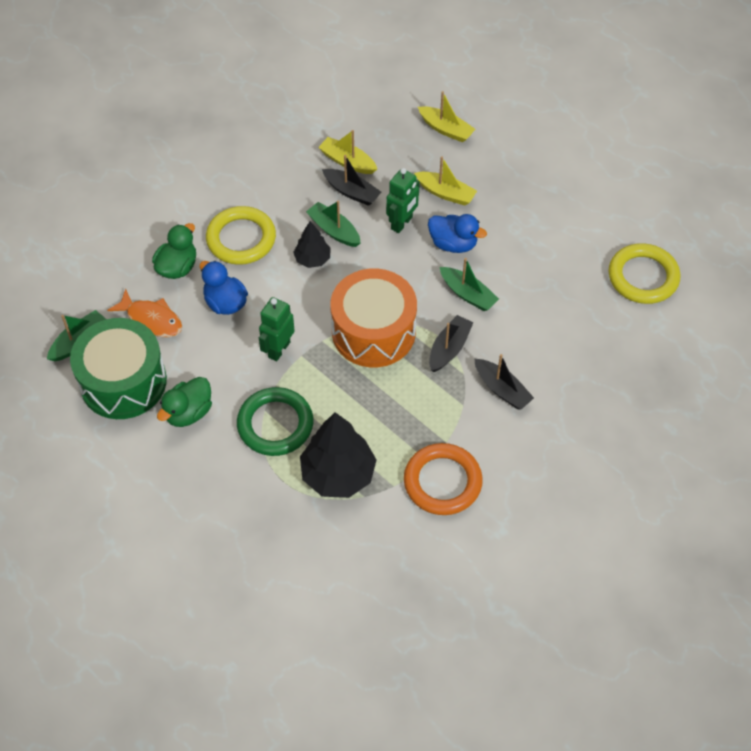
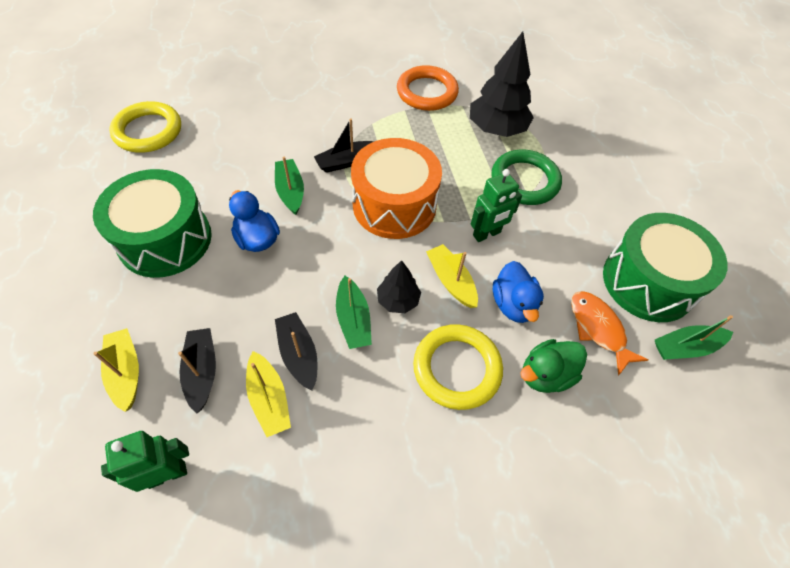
camera: 150 degrees left, 0 degrees up
green duck [157,377,212,427] -> none
green robot [386,168,420,233] -> green robot moved to [101,431,189,492]
yellow boat [414,156,477,206] -> yellow boat moved to [426,244,478,308]
black boat [474,354,534,410] -> black boat moved to [178,328,216,414]
none -> green drum [93,169,212,278]

